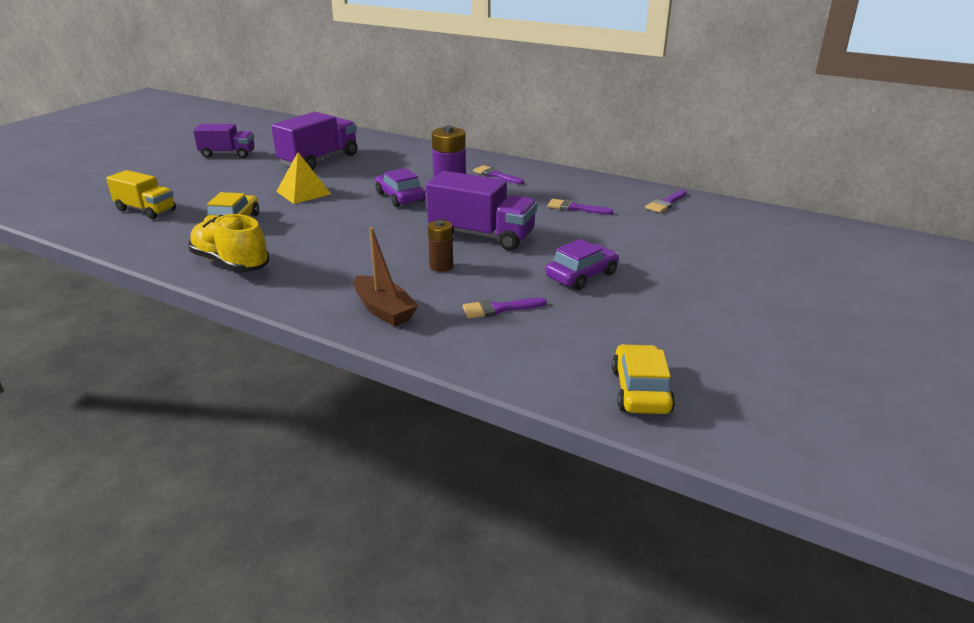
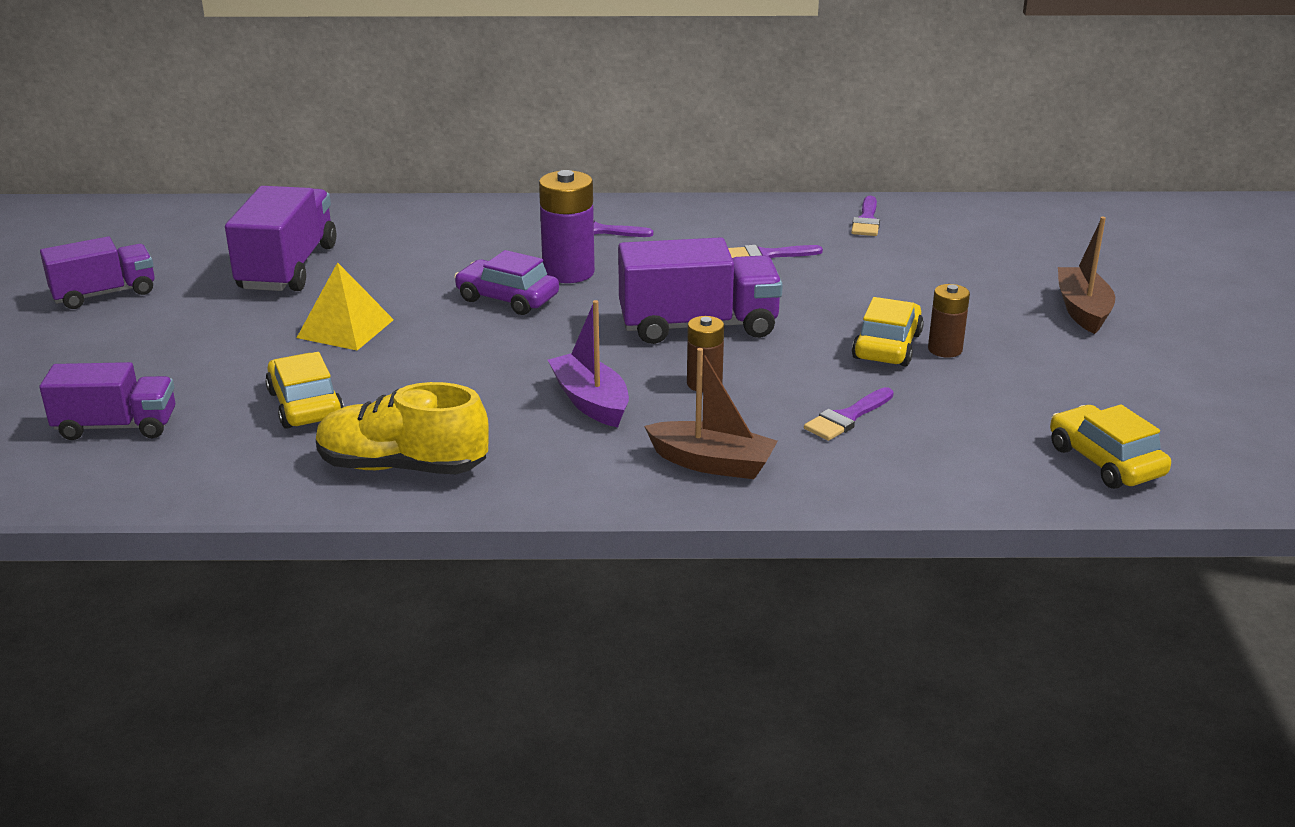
camera: 30 degrees left, 0 degrees up
yellow truck [106,170,176,219] -> purple truck [40,362,175,440]
purple car [545,239,619,290] -> yellow car [852,297,924,366]
none -> purple boat [548,300,629,427]
none -> brown battery [928,284,970,358]
none -> brown boat [1058,217,1115,334]

